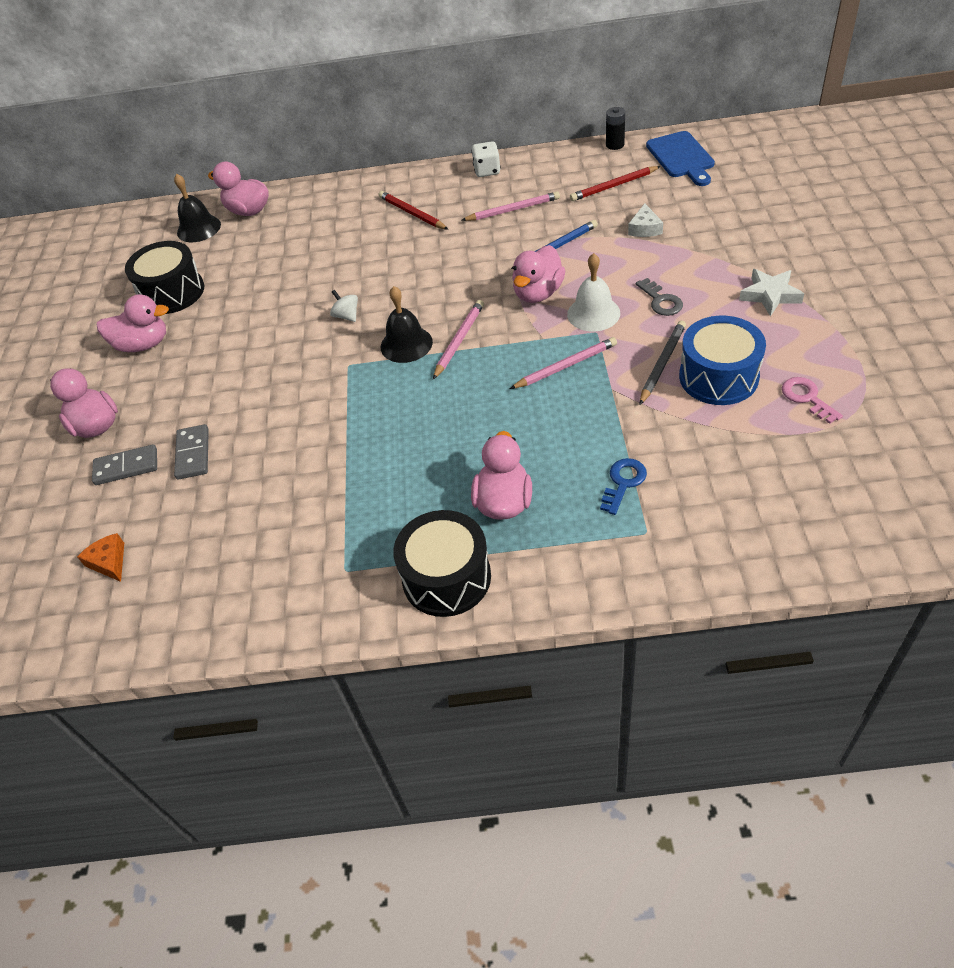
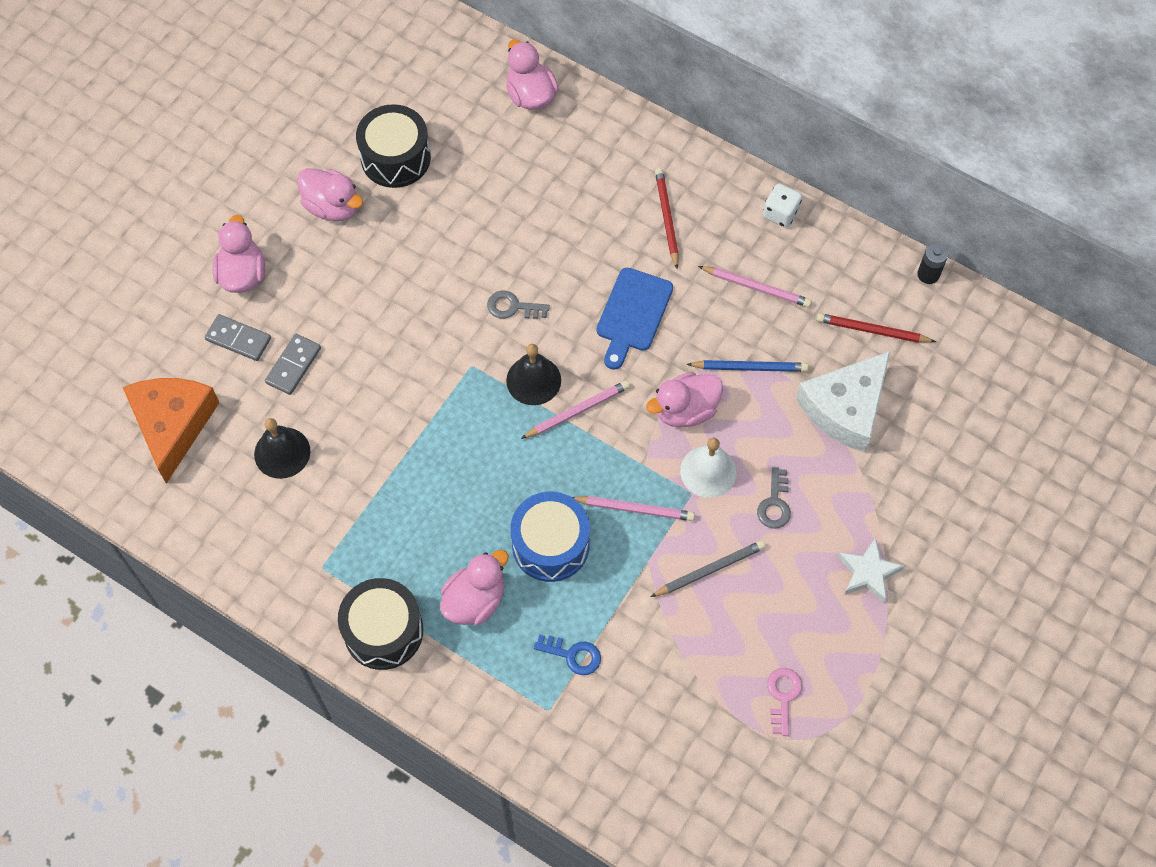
camera: 30 degrees right, 15 degrees up
orange cheese [77,533,124,582] -> orange cheese [123,378,219,484], size x2.30
black bell [174,173,221,242] -> black bell moved to [254,418,310,479]
white spinning top [330,290,358,322] -> grey key [487,290,550,319]
blue key [600,458,647,515] -> blue key turned 45 degrees clockwise [534,635,601,675]
white cheese [628,203,663,237] -> white cheese [796,351,890,452], size x2.30
blue cutting board [646,131,715,186] -> blue cutting board moved to [597,268,673,370]
blue drum [679,316,766,405] -> blue drum moved to [510,492,590,582]

